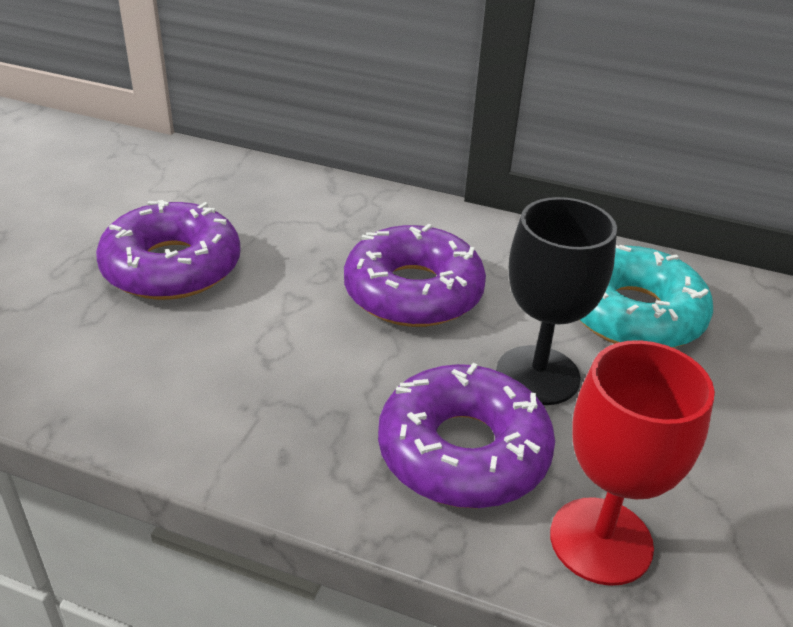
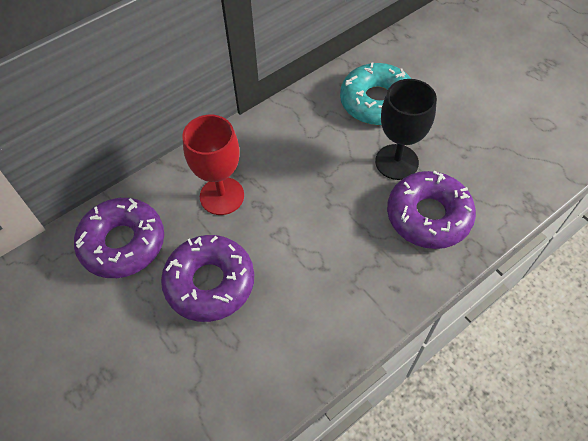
camera: 55 degrees left, 20 degrees up
purple donut [344,224,486,327] -> purple donut moved to [74,198,164,278]
red goblet [550,340,715,586] -> red goblet moved to [182,115,244,215]

